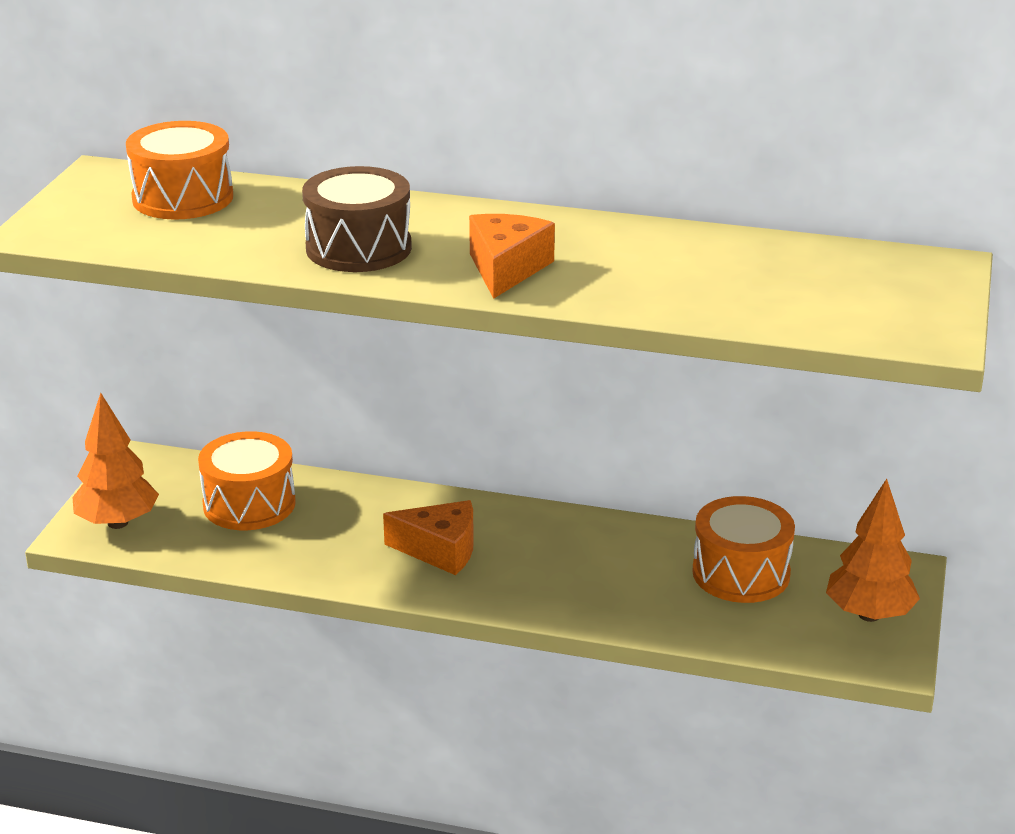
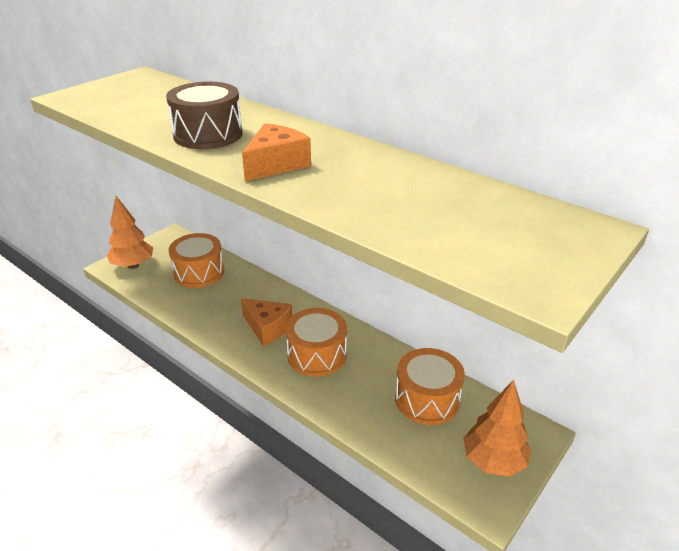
camera: 25 degrees right, 5 degrees up
orange drum [126,121,233,220] -> orange drum moved to [286,308,347,377]

